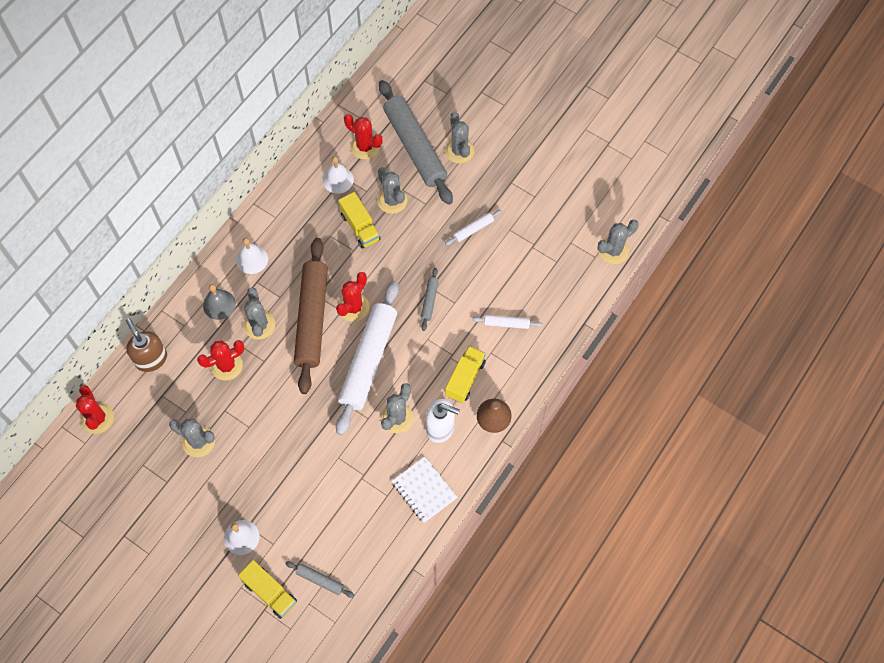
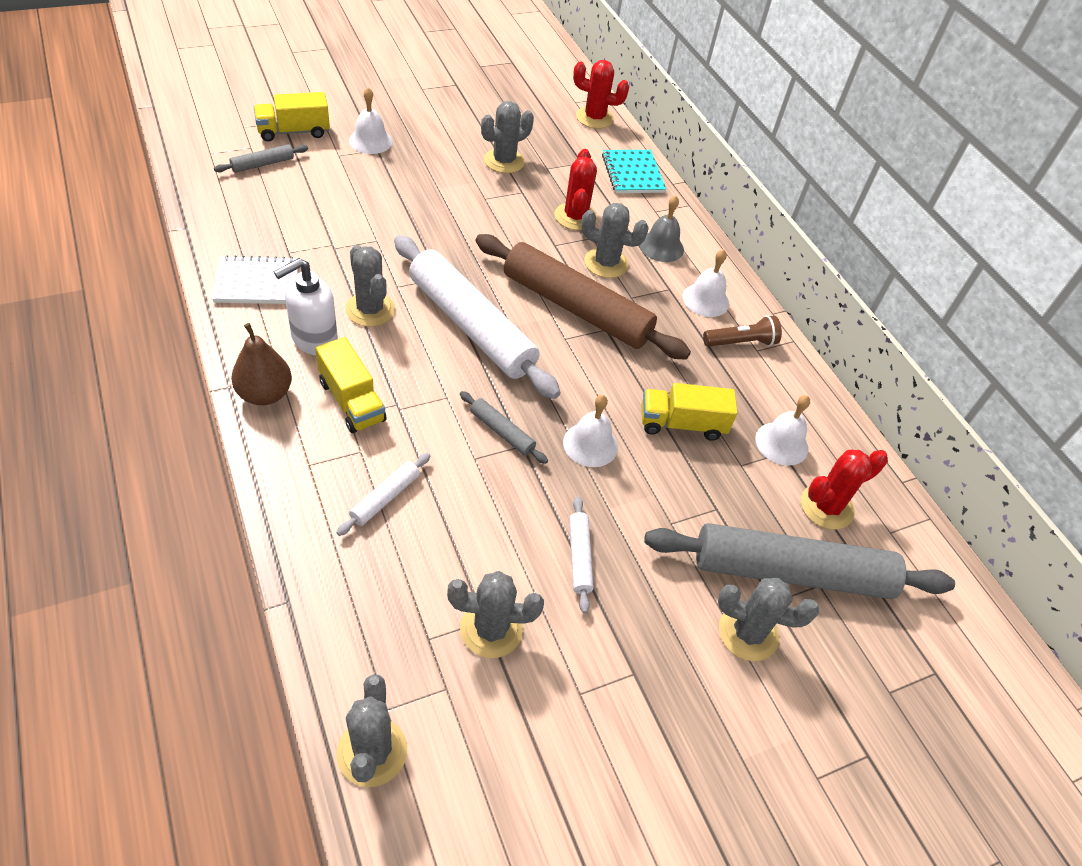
camera: 115 degrees right, 15 degrees down
brown soap dispenser [126,318,167,372] -> turquoise notebook [602,150,666,193]
red cactus [336,272,370,322] -> none
grey cactus [377,167,408,214] -> grey cactus moved to [447,571,544,658]
none -> white bell [563,395,618,467]
none -> brown flashlight [703,315,782,347]

